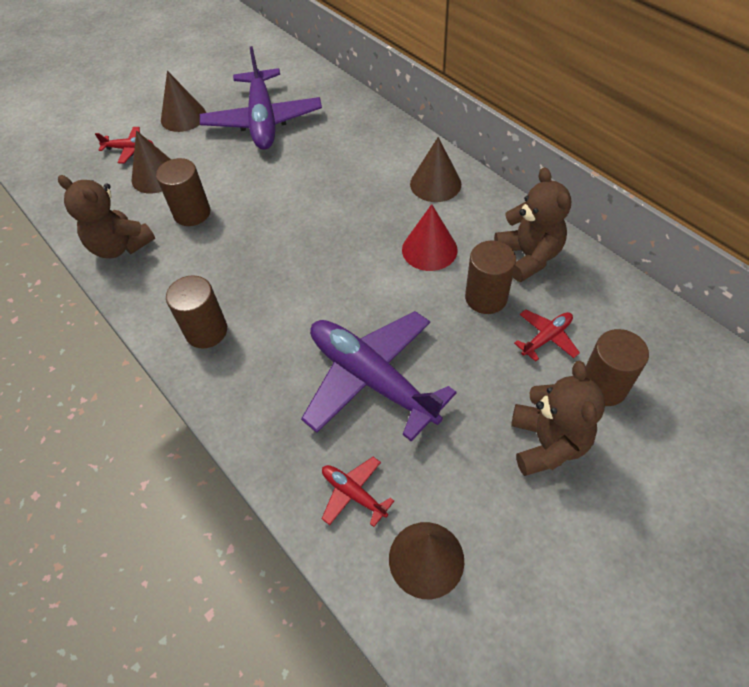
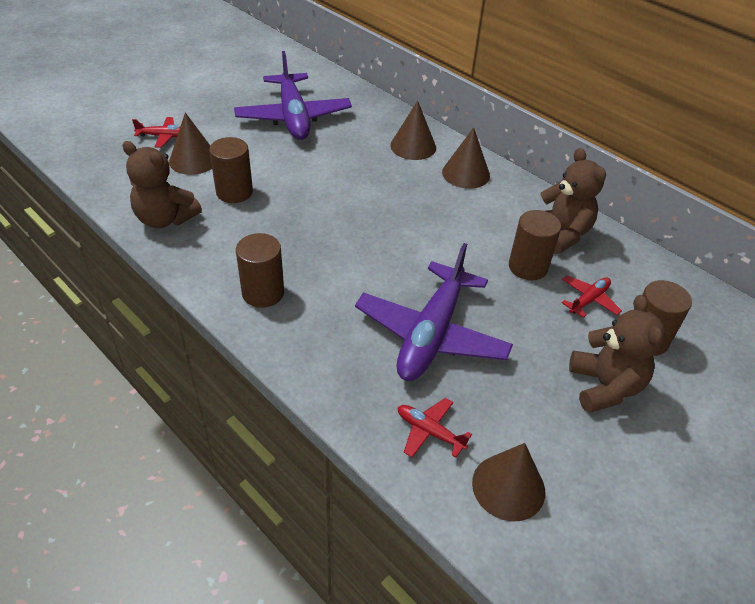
camera: 10 degrees left, 10 degrees down
brown cone [161,71,206,132] -> brown cone moved to [390,100,436,160]
purple plane [301,311,457,442] -> purple plane turned 105 degrees counterclockwise [355,243,513,381]
red cone [402,204,457,271] -> none

